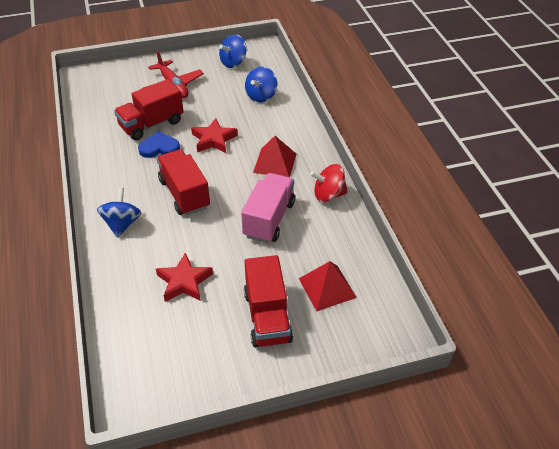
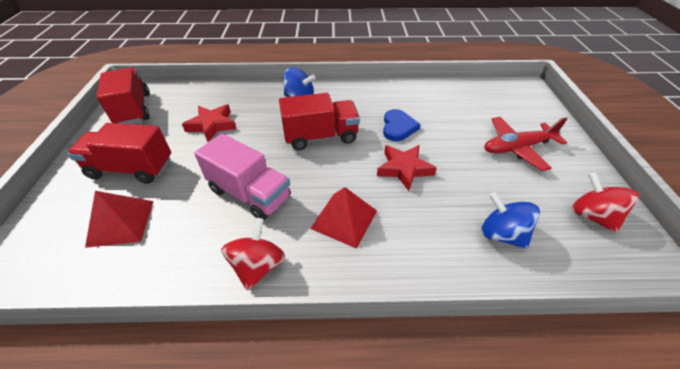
camera: 105 degrees right, 0 degrees up
red truck [114,79,184,140] -> red truck moved to [96,67,150,124]
blue spinning top [219,34,247,68] -> red spinning top [572,172,639,233]

